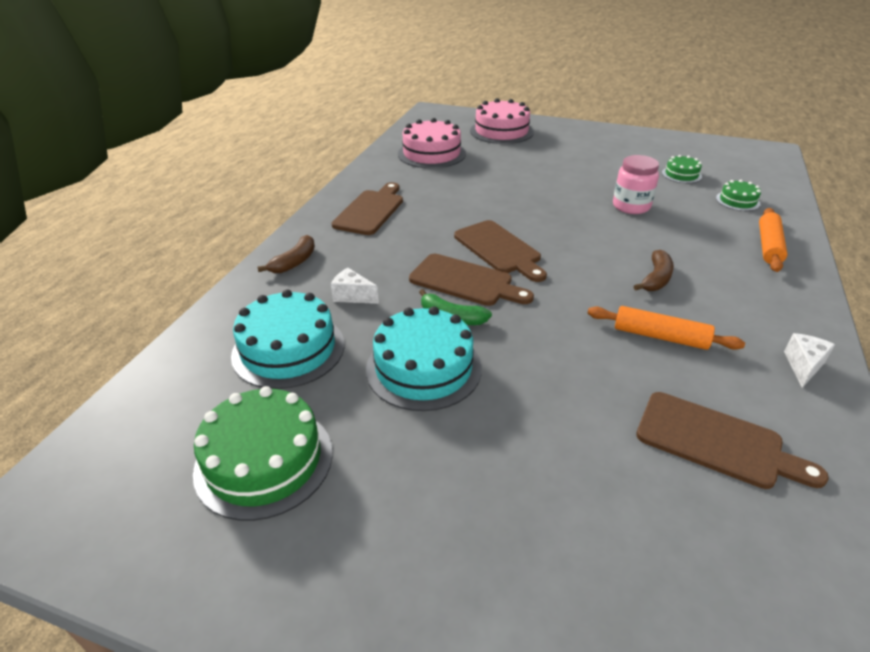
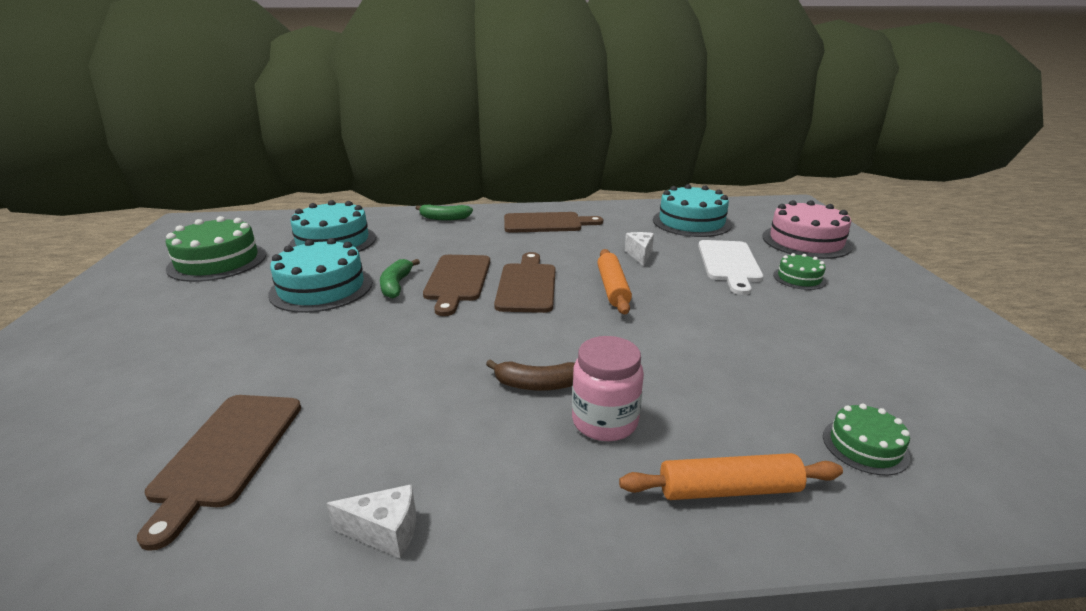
camera: 65 degrees right, 10 degrees down
brown banana [258,235,315,273] -> green banana [416,204,473,220]
white cheese [331,268,379,304] -> white cheese moved to [625,232,654,266]
pink cake [398,118,466,168] -> turquoise cake [653,184,732,237]
brown cutting board [454,220,547,282] -> brown cutting board turned 150 degrees clockwise [494,252,555,313]
orange rolling pin [588,306,745,350] -> orange rolling pin moved to [597,249,632,314]
pink jar [613,155,659,214] -> pink jar moved to [572,336,644,441]
green cake [662,155,702,183] -> green cake moved to [773,253,826,290]
none -> white cutting board [698,240,763,295]

